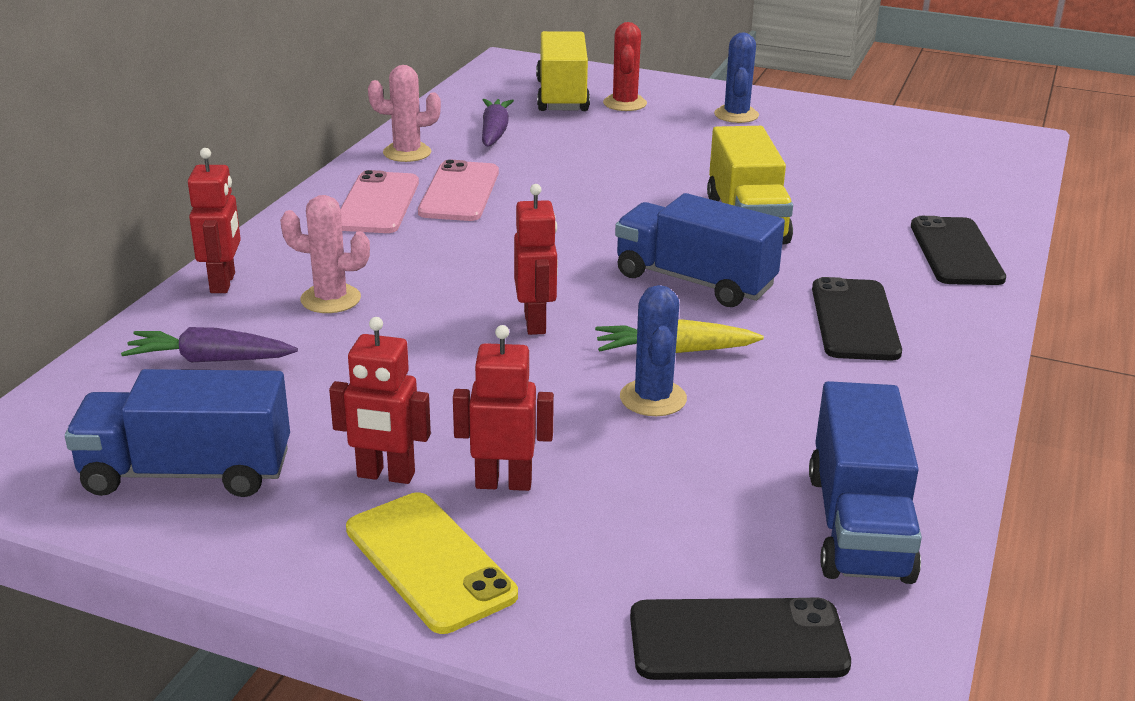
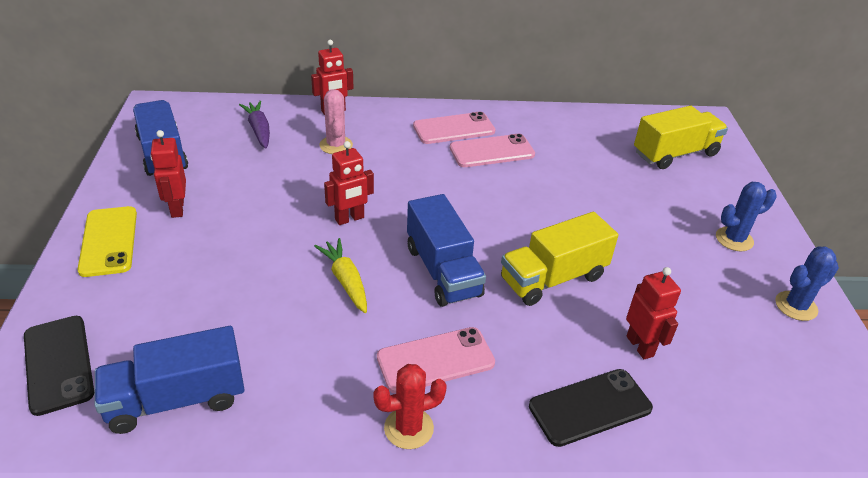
camera: 65 degrees right, 10 degrees up
yellow phone [346,492,518,634] -> yellow phone turned 45 degrees counterclockwise [77,206,137,277]
pink cactus [368,65,441,162] -> none
red robot [453,325,554,491] -> red robot moved to [626,267,681,359]
purple carrot [482,99,514,147] -> none
red cactus [603,22,647,111] -> red cactus moved to [373,364,447,449]
blue truck [615,193,785,307] -> blue truck turned 150 degrees clockwise [407,194,486,307]
blue cactus [620,285,687,416] -> blue cactus moved to [775,247,839,321]
black phone [812,277,902,361] -> pink phone [377,327,495,394]

